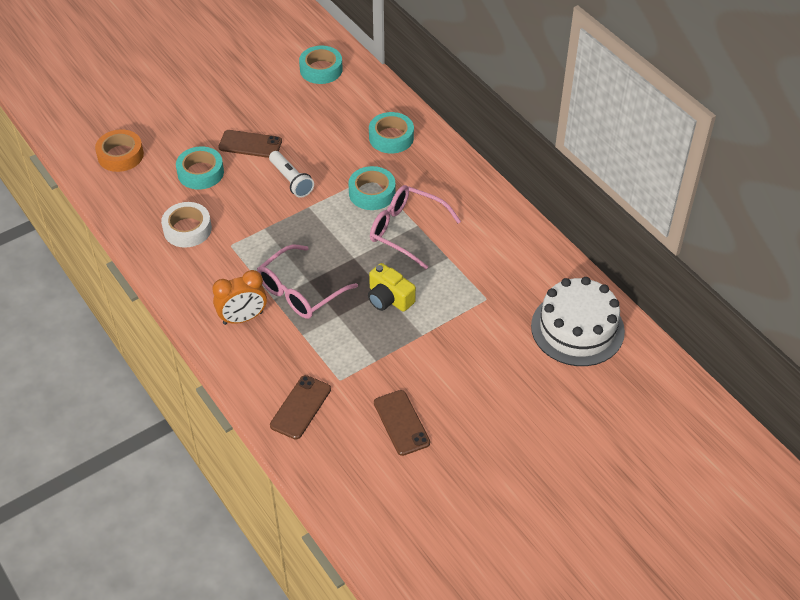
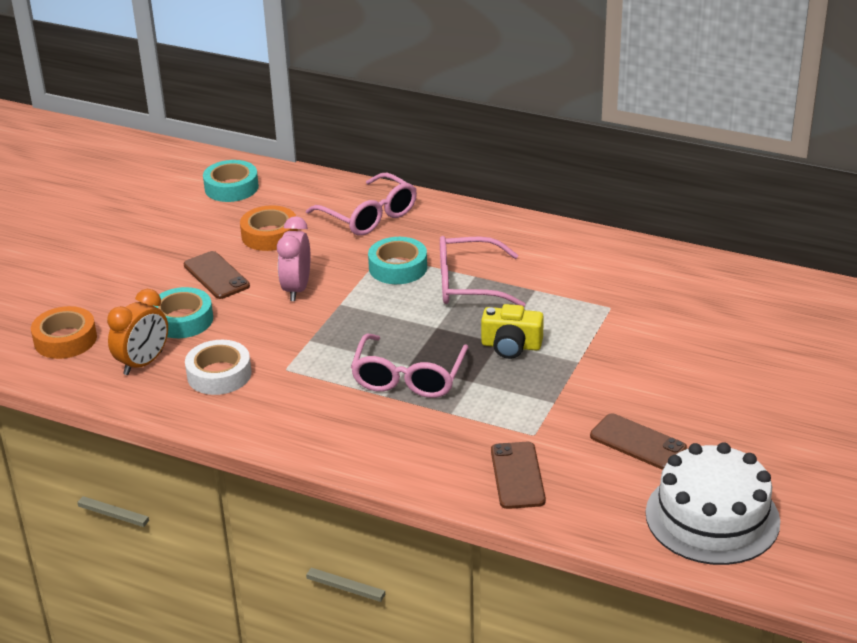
camera: 30 degrees left, 15 degrees down
orange clock [212,270,267,325] -> orange clock moved to [107,289,168,375]
brown phone [218,130,282,158] -> brown phone turned 75 degrees clockwise [184,251,250,299]
white flashlight [269,151,314,198] -> pink clock [277,216,310,301]
turquoise tape [369,112,414,153] -> pink glasses [306,173,417,236]
white cake [531,277,625,366] -> white cake moved to [646,442,780,565]
none -> orange tape [240,205,298,251]

